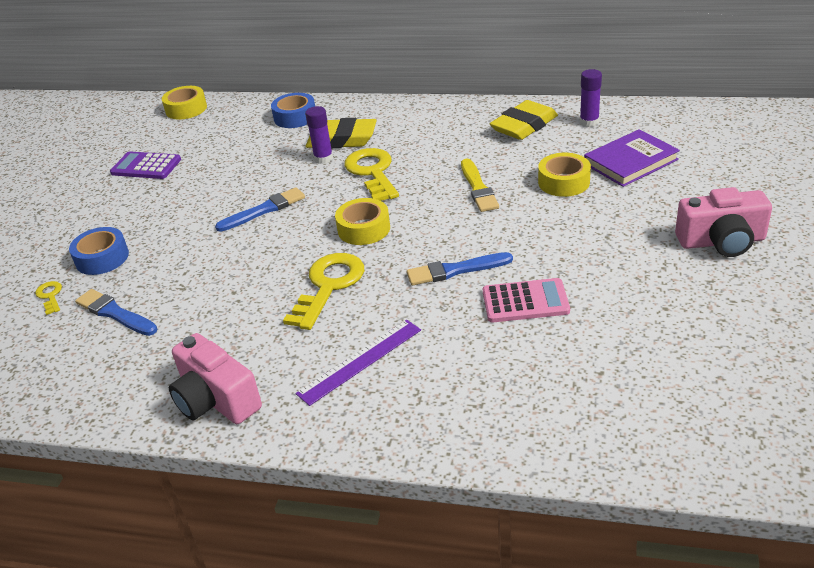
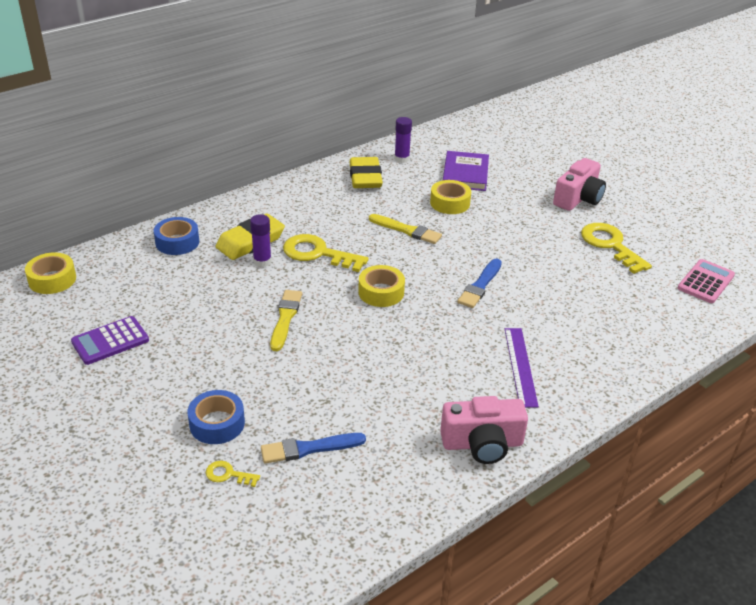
camera: 55 degrees left, 0 degrees up
blue brush [215,187,305,232] -> yellow brush [270,290,302,351]
yellow key [283,253,364,330] -> yellow key moved to [581,223,652,274]
pink calculator [483,278,570,322] -> pink calculator moved to [678,259,735,303]

